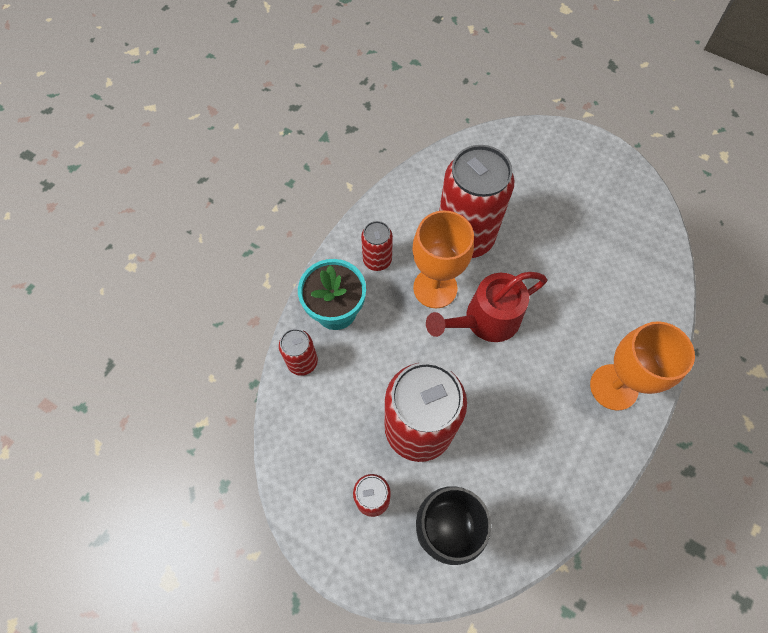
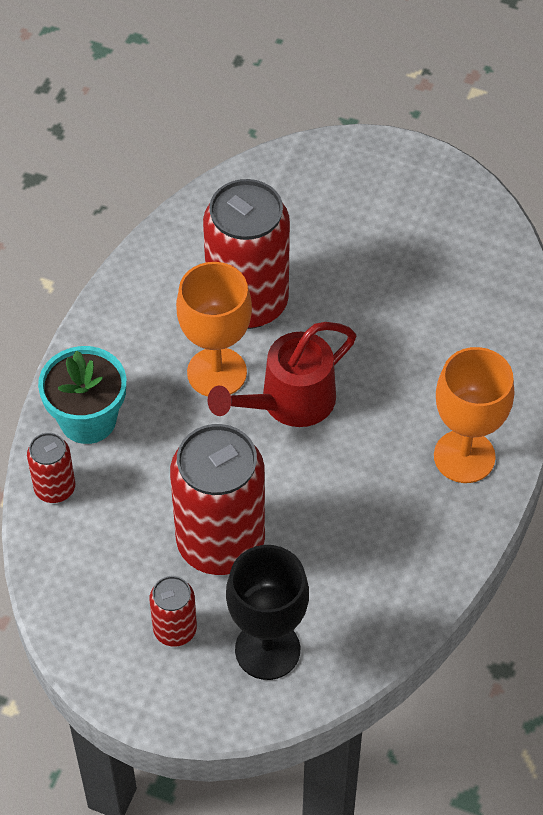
camera: 10 degrees left, 10 degrees down
red can [361,221,393,271] -> none

